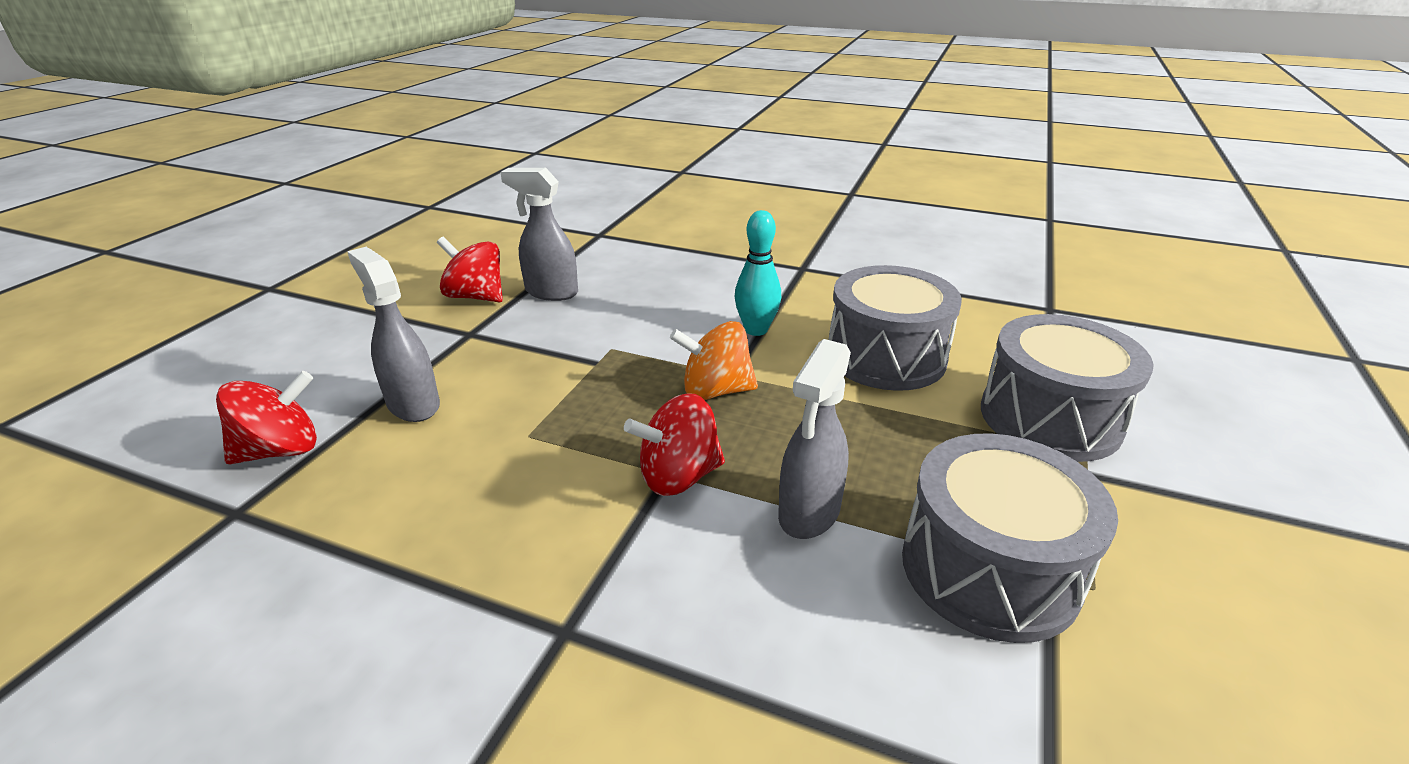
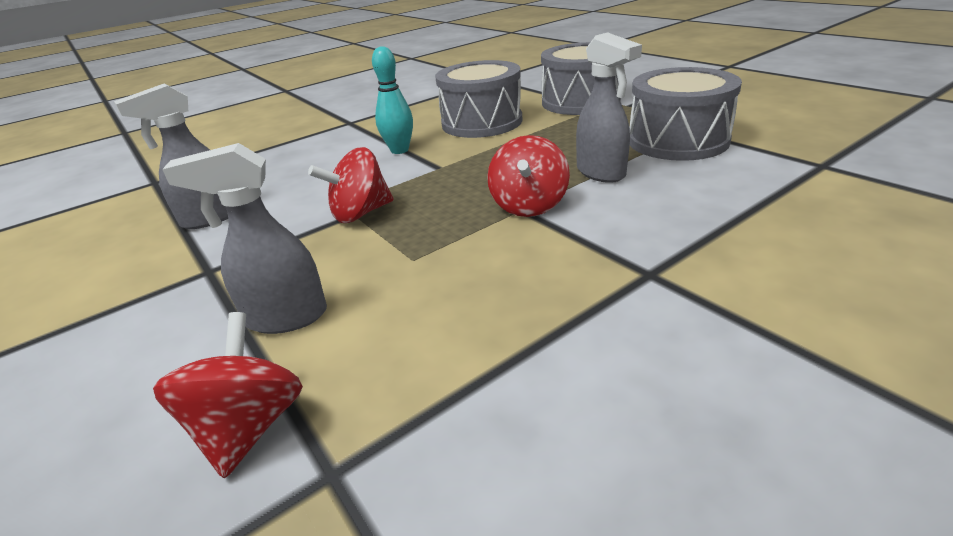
camera: 55 degrees left, 0 degrees up
red spinning top [437,237,503,302] -> red spinning top moved to [308,147,393,223]
orange spinning top [670,321,758,400] -> none

